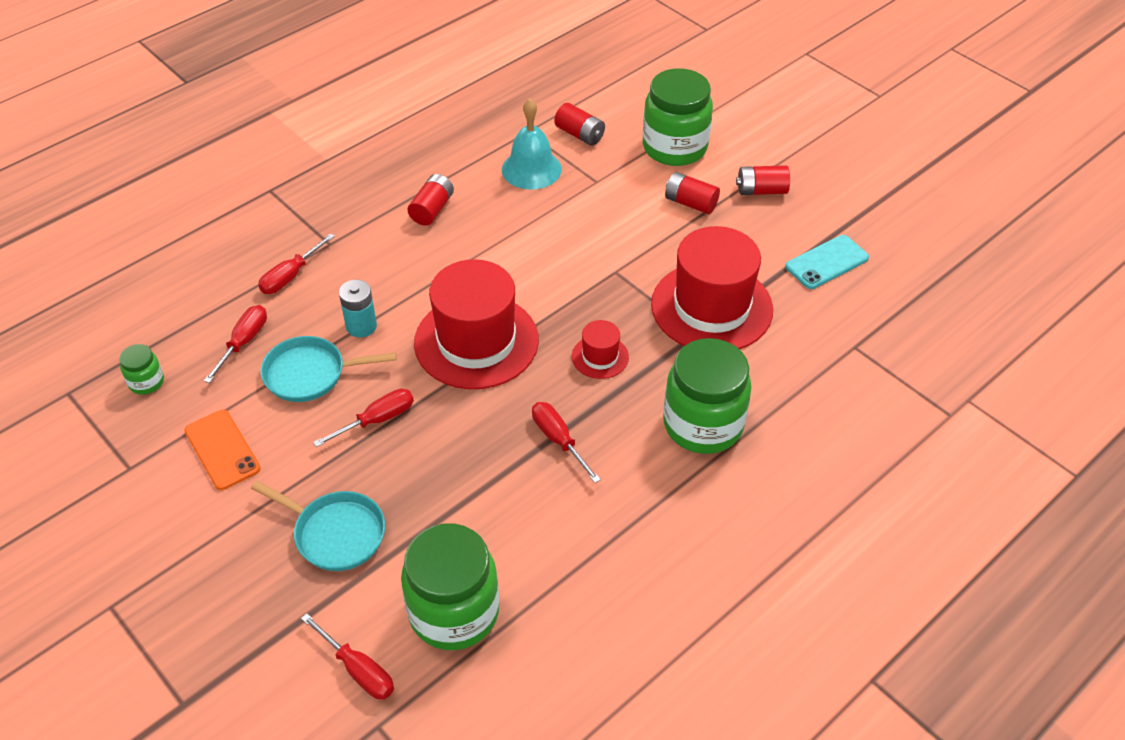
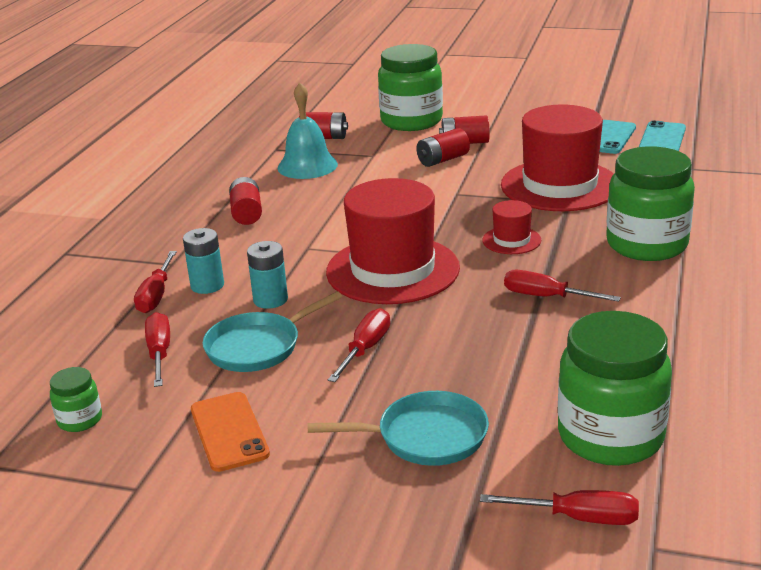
camera: 30 degrees left, 20 degrees down
orange phone [184,410,261,490] -> orange phone turned 45 degrees clockwise [191,392,270,472]
red battery [736,165,790,195] -> red battery moved to [417,128,470,167]
none -> turquoise battery [183,228,224,294]
none -> turquoise phone [639,121,686,151]

